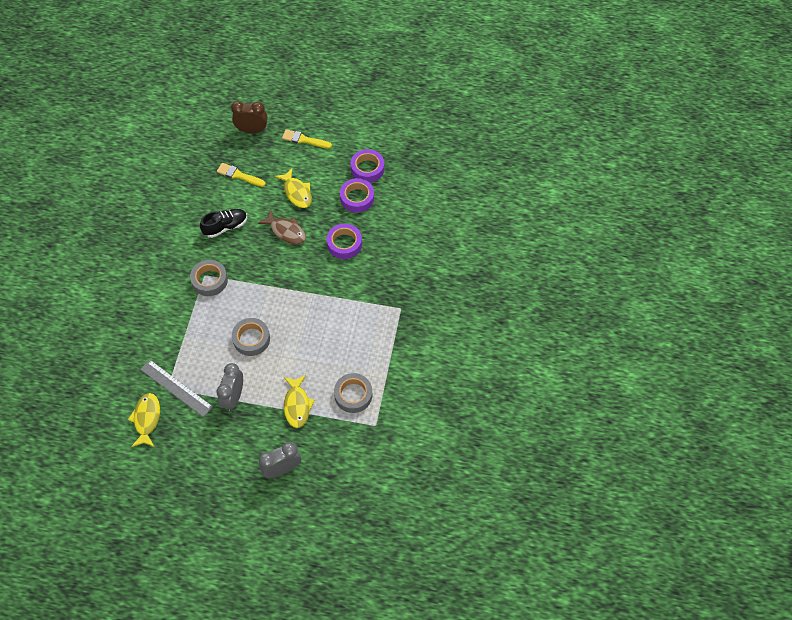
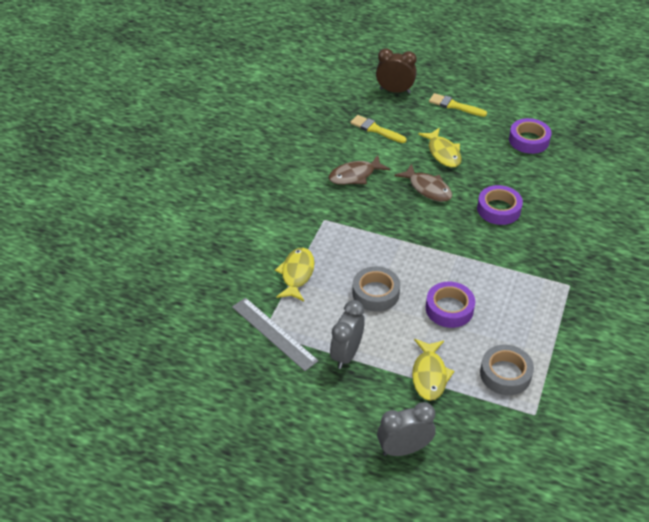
camera: 10 degrees right, 15 degrees down
yellow fish [128,393,160,447] -> yellow fish moved to [275,248,315,301]
grey tape [190,260,228,296] -> none
black shoe [200,209,247,238] -> brown fish [328,155,390,185]
purple tape [340,178,374,213] -> purple tape moved to [426,282,475,328]

